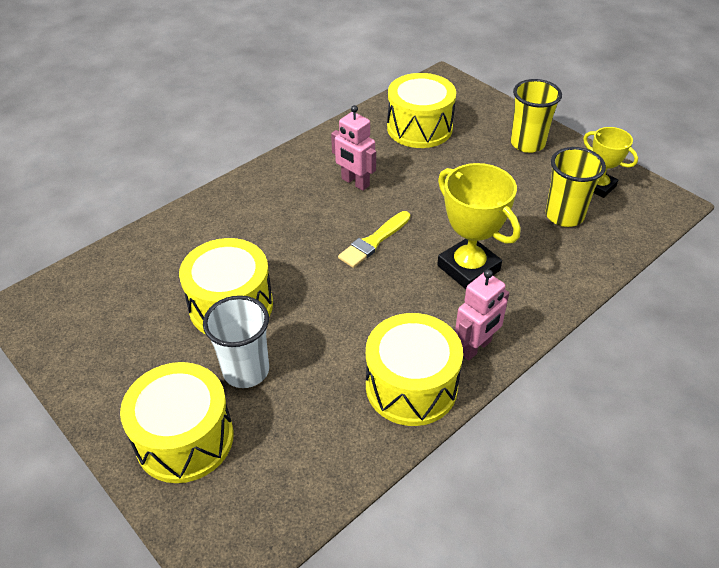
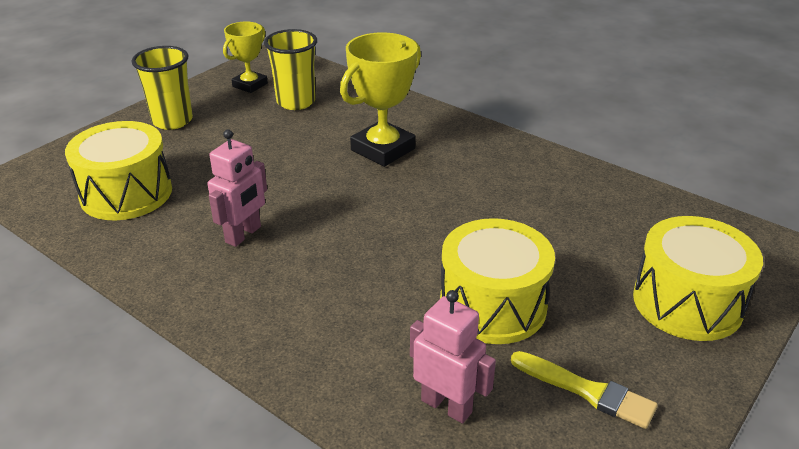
camera: 100 degrees left, 10 degrees down
white cup [203,295,269,388] -> none
yellow brush [338,211,410,268] -> yellow brush moved to [511,351,658,429]
yellow drum [366,313,463,426] -> none
pink robot [455,269,509,361] -> pink robot moved to [410,290,496,423]

